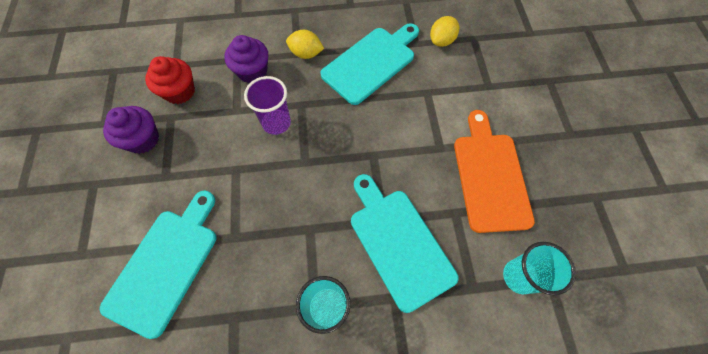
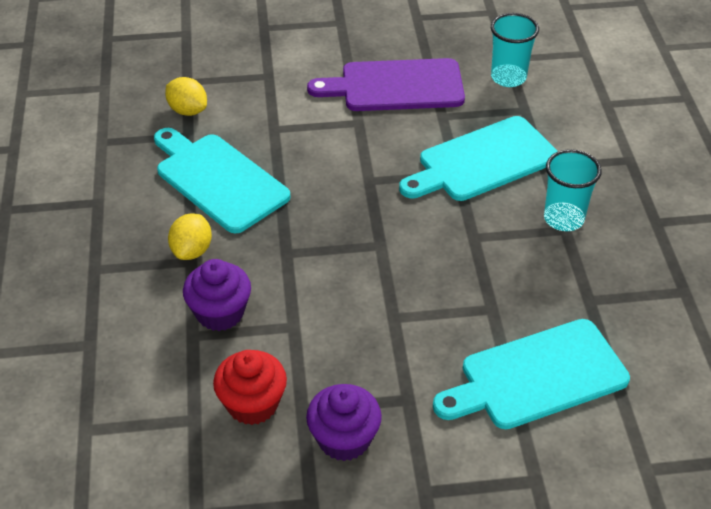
camera: 90 degrees left, 20 degrees down
turquoise cutting board [100,190,216,339] -> turquoise cutting board turned 45 degrees counterclockwise [433,319,630,429]
purple cup [244,76,291,135] -> none
orange cutting board [454,110,535,233] -> purple cutting board [307,58,465,111]

